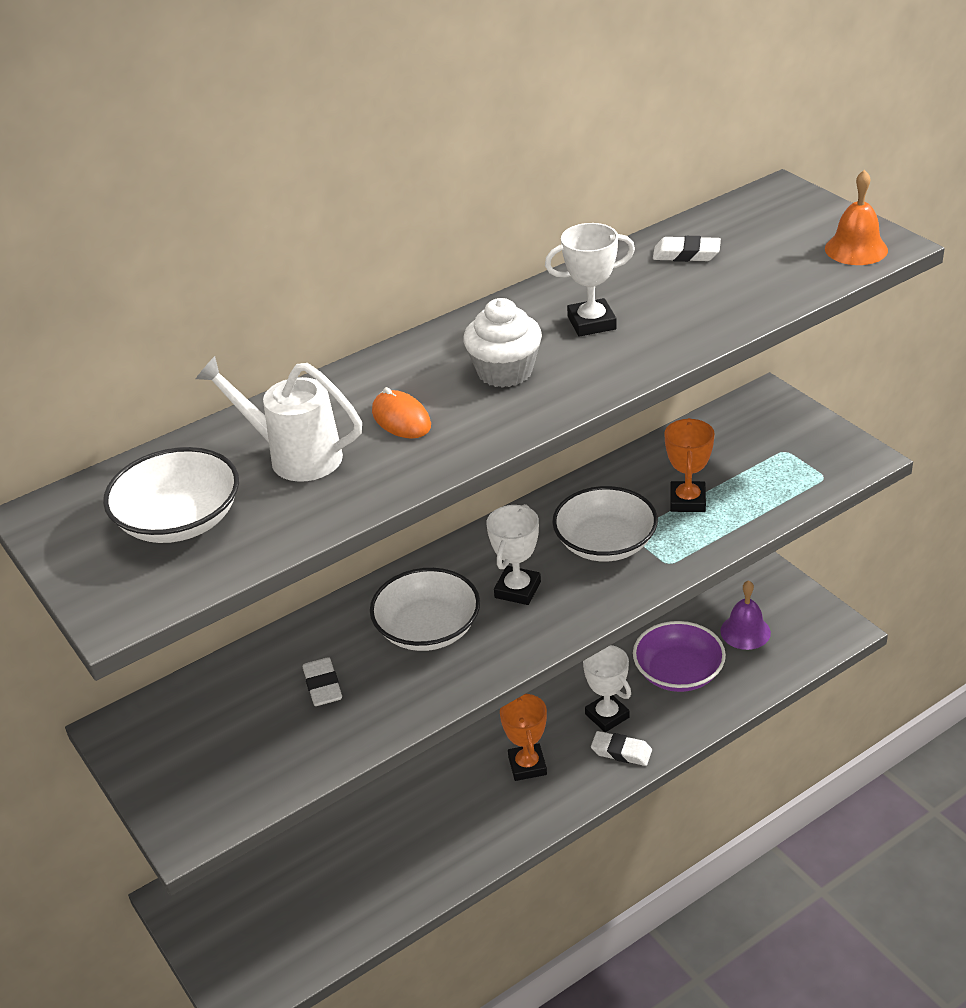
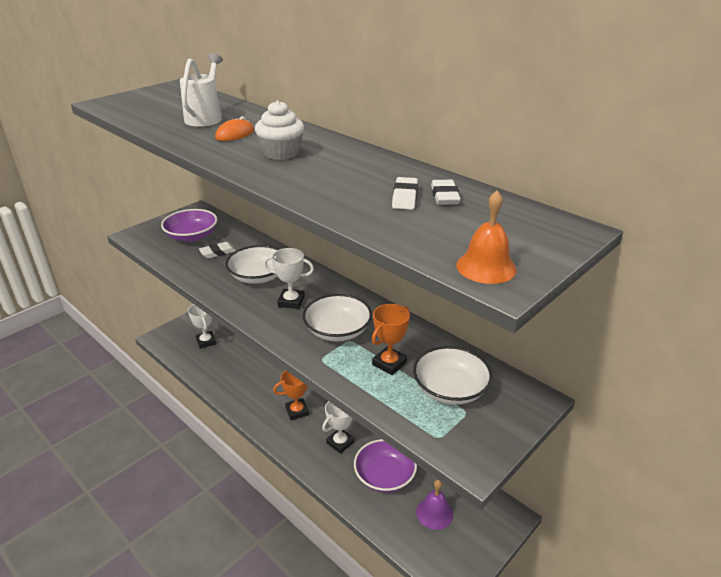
camera: 75 degrees right, 5 degrees down
white bowl [103,447,239,543] -> white bowl moved to [413,346,493,405]
white trophy [545,223,635,337] -> white trophy moved to [188,304,216,349]
white eraser [591,731,652,766] -> white eraser moved to [392,177,418,210]
orange trophy [664,418,715,512] -> orange trophy turned 45 degrees counterclockwise [372,304,410,375]
none -> purple bowl [161,209,217,242]

